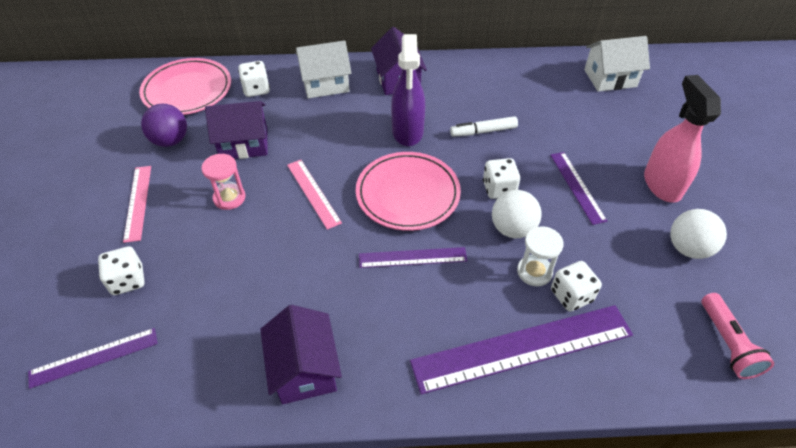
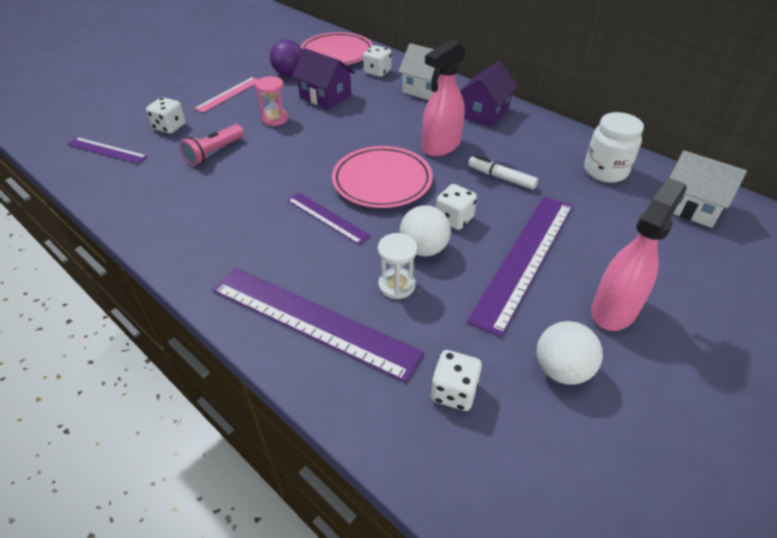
camera: 45 degrees right, 5 degrees down
purple house [260,305,342,404] -> none
pink ruler [287,160,342,230] -> none
purple spray bottle [391,34,425,146] -> pink spray bottle [422,39,466,156]
purple ruler [550,152,607,225] -> purple ruler [467,196,573,337], size x1.88
white dice [551,261,602,312] -> white dice moved to [430,350,482,411]
pink flashlight [702,293,774,379] -> pink flashlight moved to [180,124,244,166]
none -> white jar [584,112,644,183]

